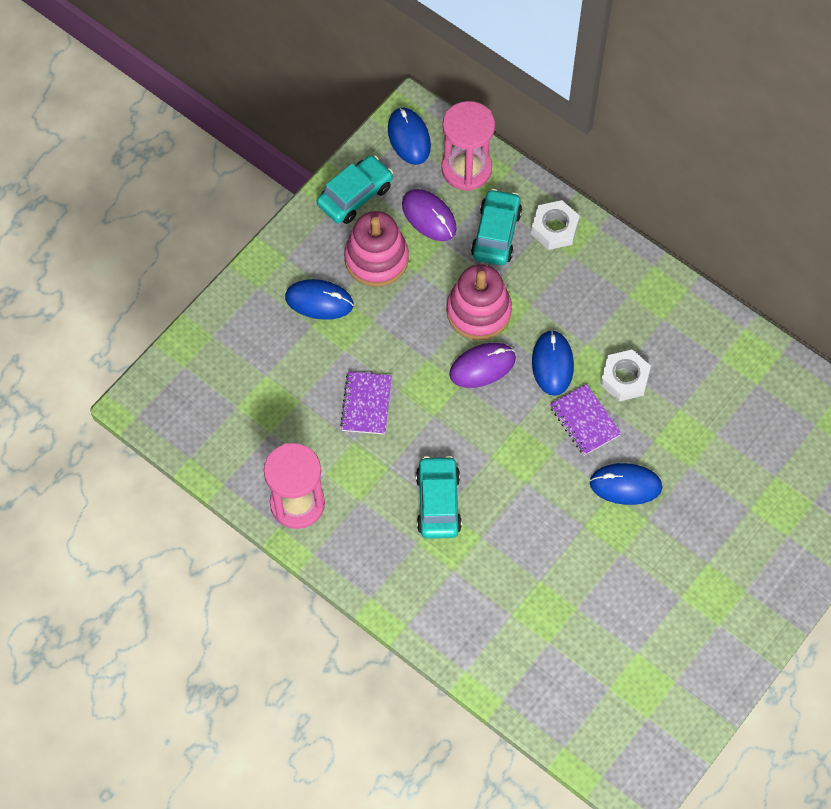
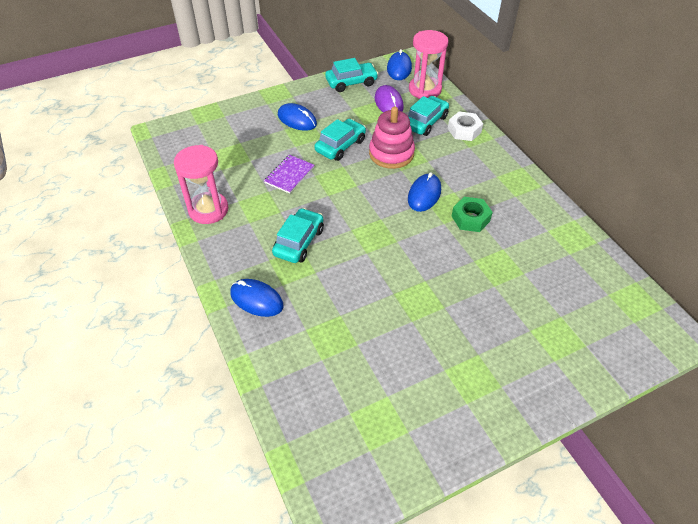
camera: 25 degrees right, 15 degrees down
pink stacking toy [344,211,409,287] -> none
purple mouse [449,343,516,388] -> none
purple notebook [550,384,621,456] -> none
blue mouse [590,463,662,505] -> blue mouse moved to [230,279,283,317]
white nut [600,350,651,401] -> green nut [452,197,493,232]
none -> turquoise car [314,119,366,161]

